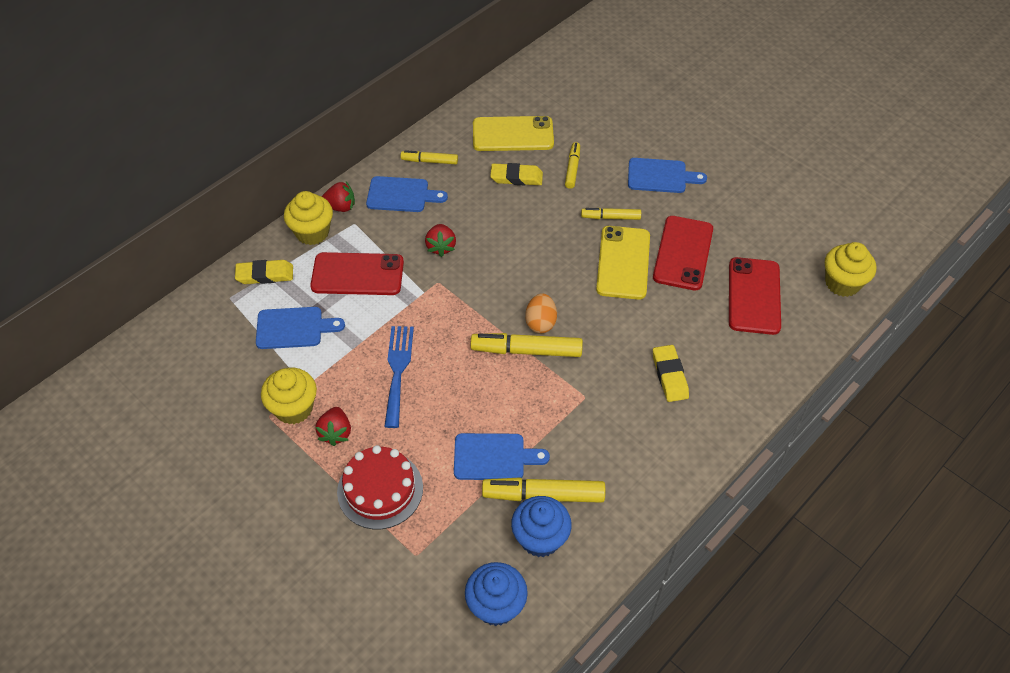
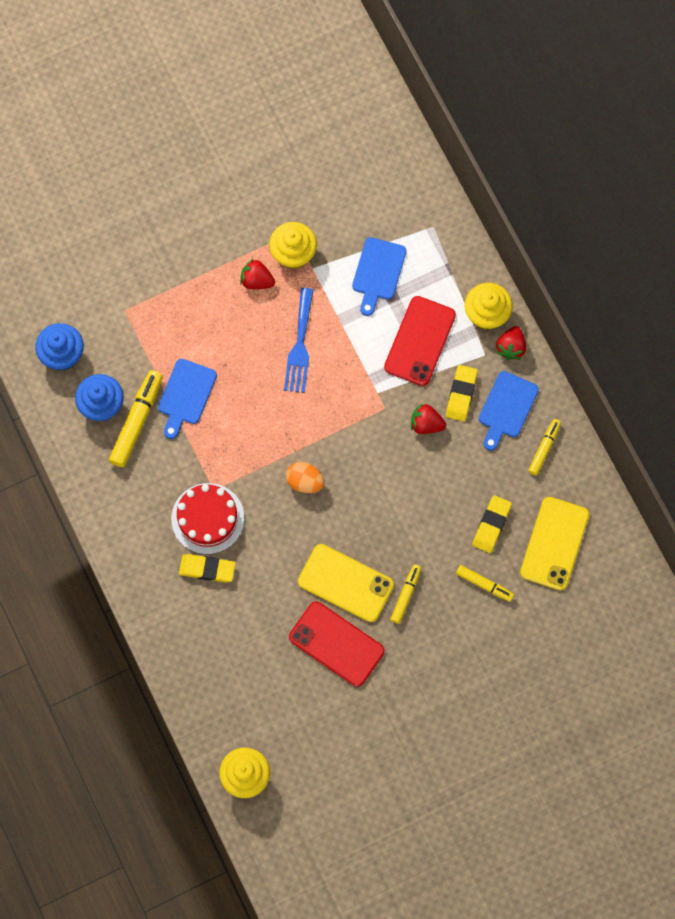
camera: 110 degrees right, 20 degrees up
yellow eraser [235,260,293,284] -> yellow eraser moved to [446,365,478,421]
red cake [337,445,423,529] -> red cake moved to [171,483,244,554]
blue fork [384,326,414,428] -> blue fork turned 75 degrees clockwise [284,288,313,393]
yellow marker [470,333,583,357] -> none
blue cutting board [628,158,707,193] -> none
red phone [729,257,781,335] -> none

